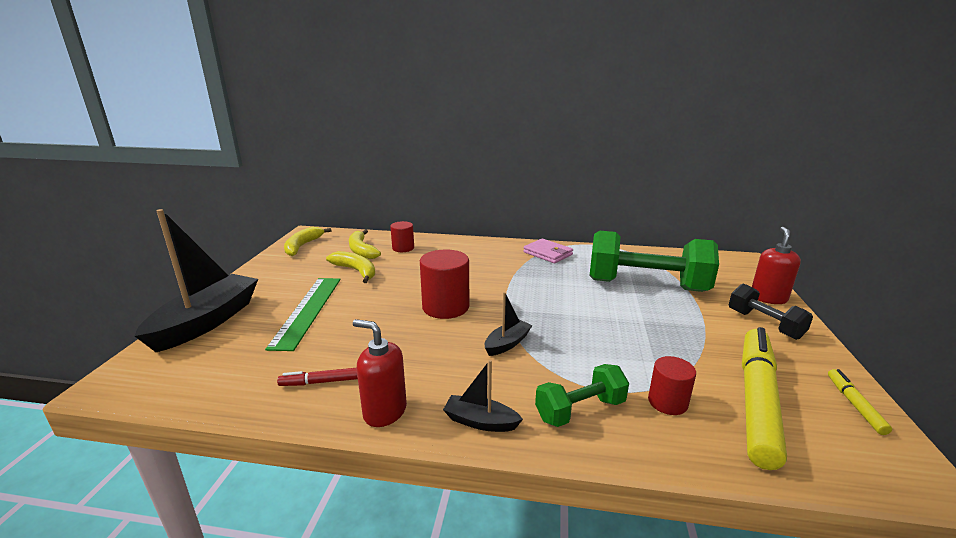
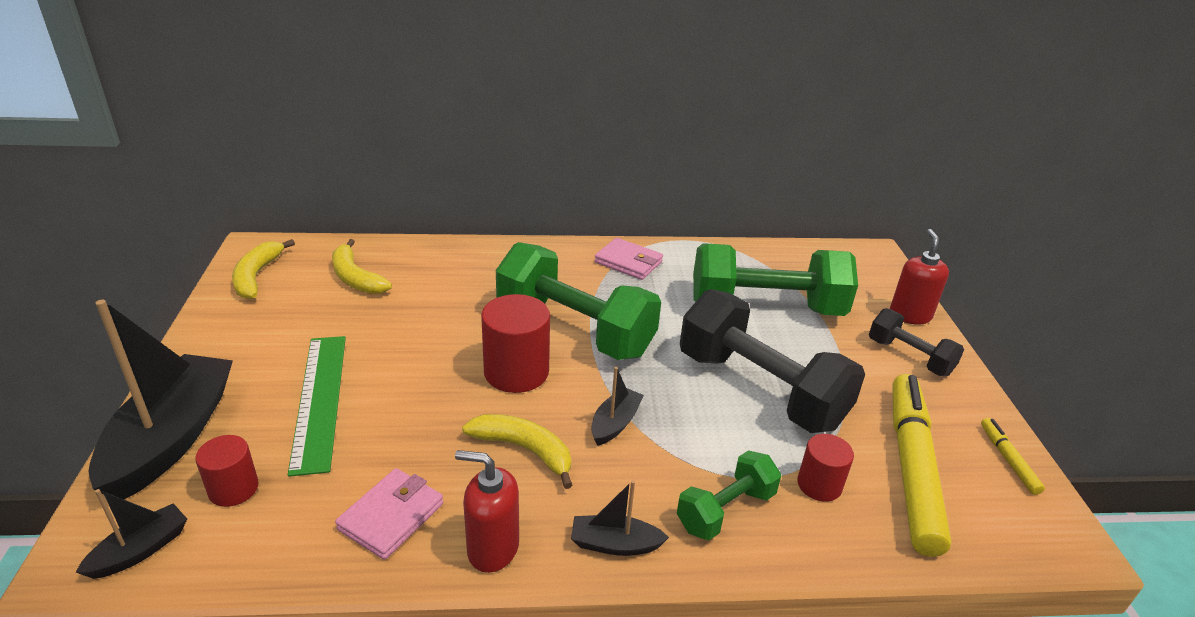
camera: 15 degrees left, 10 degrees up
red marker [277,368,358,386] -> pink wallet [335,468,443,560]
yellow banana [326,251,375,283] -> yellow banana moved to [462,414,572,489]
red cylinder [390,221,414,252] -> red cylinder moved to [195,435,259,507]
none -> black boat [76,489,187,579]
none -> green dumbbell [496,242,661,360]
none -> black dumbbell [680,289,865,433]

